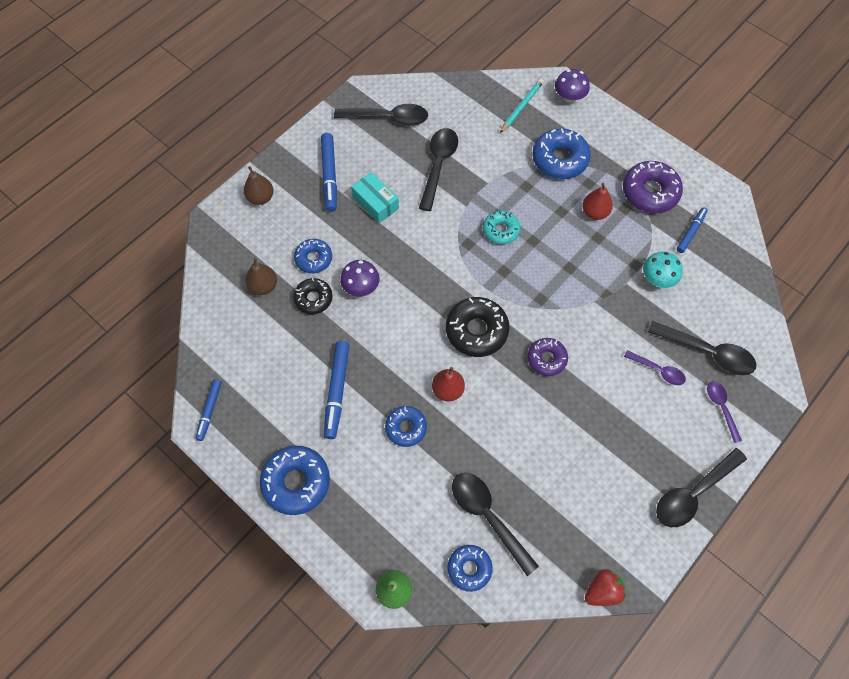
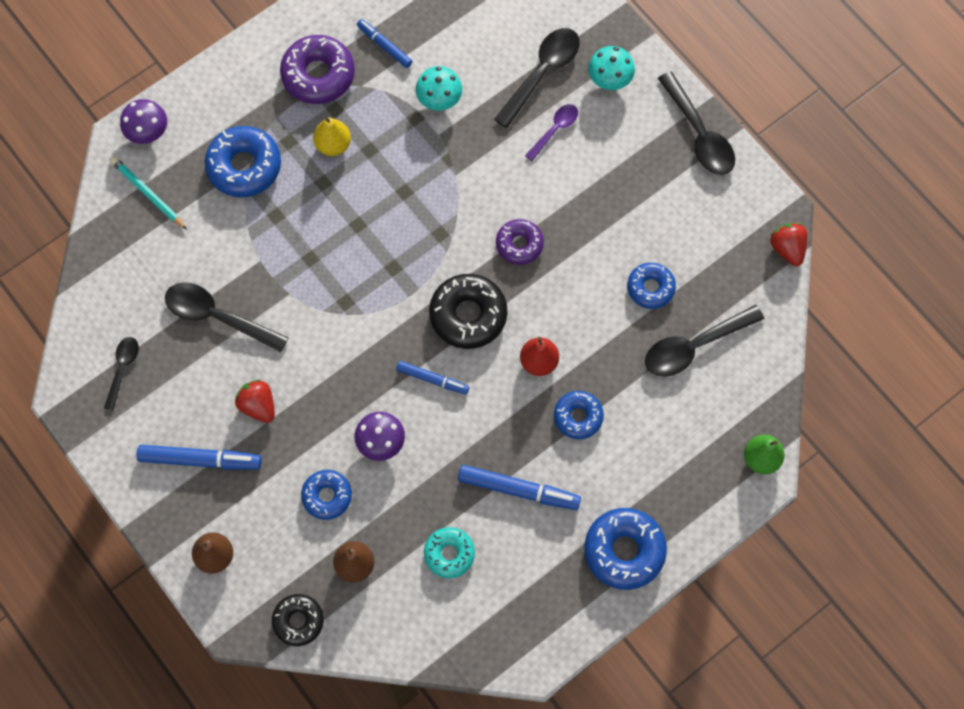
camera: 80 degrees left, 5 degrees up
blue marker [196,379,222,441] -> blue marker moved to [396,361,469,394]
black donut [293,278,333,314] -> black donut moved to [272,594,324,646]
black spoon [334,104,428,126] -> black spoon [104,337,139,411], size x0.58
turquoise box [351,172,399,223] -> red strawberry [235,380,275,423]
blue donut [448,545,493,592] -> blue donut moved to [627,263,676,309]
turquoise donut [483,211,520,244] -> turquoise donut moved to [424,527,475,578]
red pear [582,183,613,220] -> yellow pear [313,117,351,156]
purple spoon [707,381,742,443] -> turquoise mushroom [588,46,635,90]

